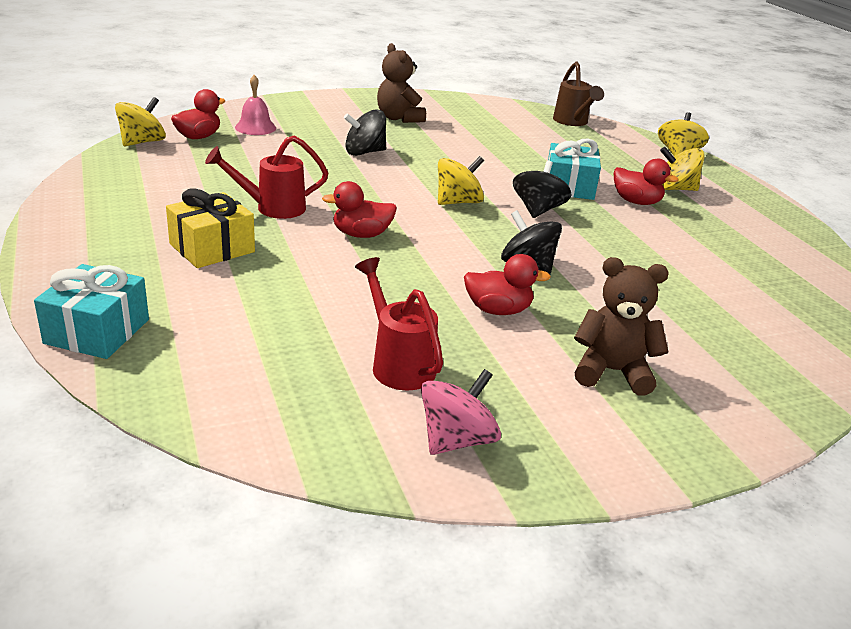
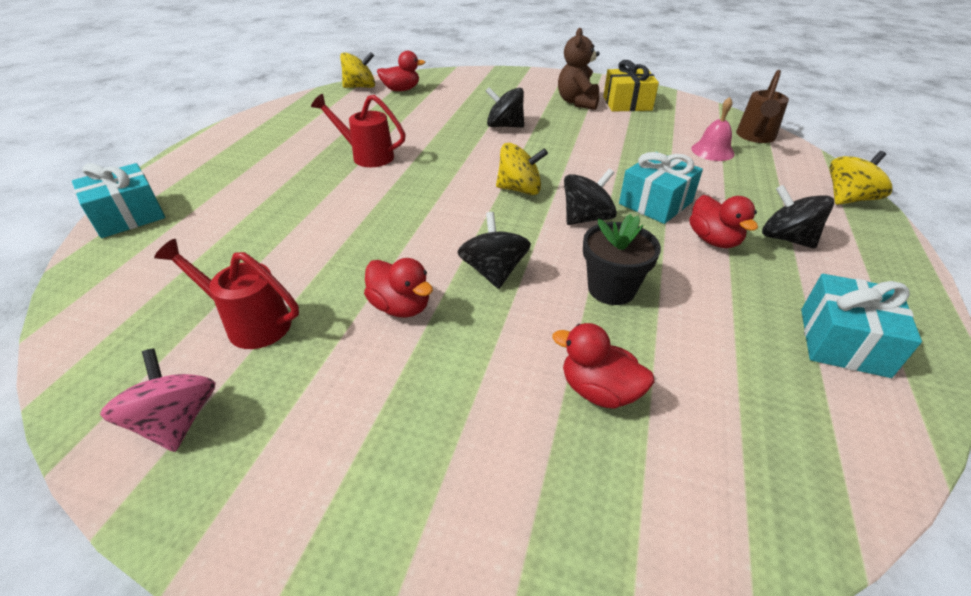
camera: 40 degrees right, 10 degrees up
yellow gift [166,188,255,268] -> yellow gift moved to [603,60,659,112]
pink bell [235,75,276,135] -> pink bell moved to [691,97,735,161]
red duck [322,181,397,238] -> red duck moved to [552,323,654,409]
red watering can [355,257,443,390] -> red watering can turned 75 degrees counterclockwise [154,239,299,349]
pink spinning top [421,369,501,455] -> pink spinning top turned 105 degrees counterclockwise [100,348,216,452]
brown teddy bear [574,257,669,396] -> none
yellow spinning top [660,147,704,191] -> black spinning top [762,185,834,249]
none -> black flower pot [583,214,661,305]
none -> turquoise gift [801,274,922,378]

